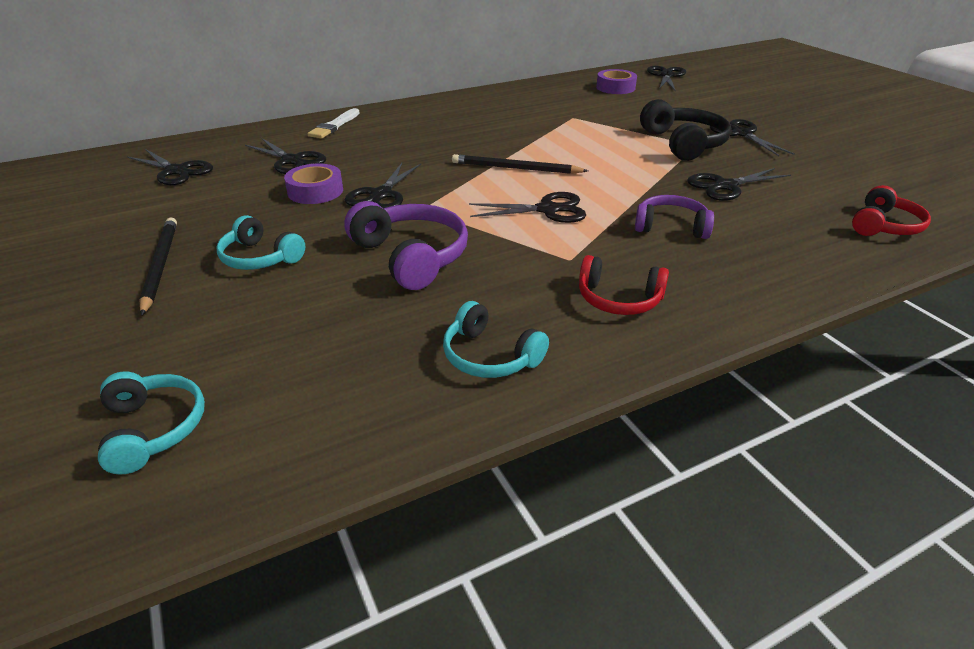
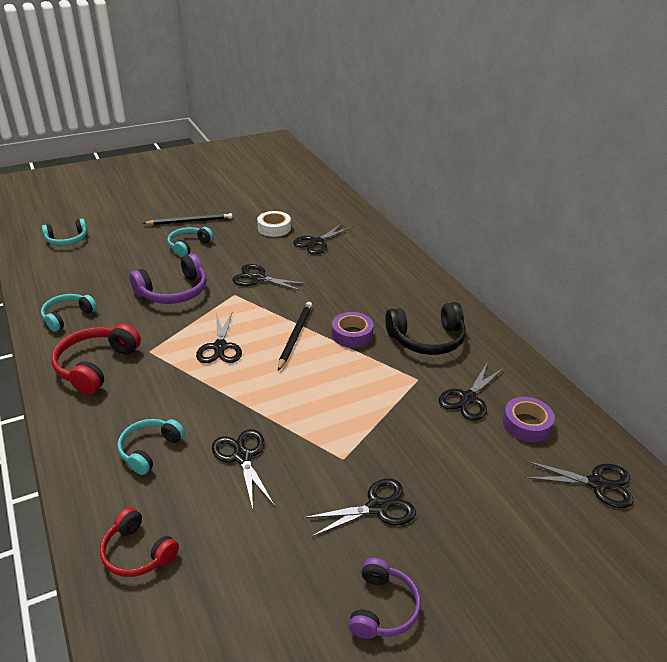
camera: 90 degrees right, 0 degrees up
black scissors [127,149,213,185] -> black scissors moved to [439,362,504,421]
purple tape [284,164,343,204] -> purple tape moved to [332,312,373,348]
white brush [308,108,360,139] -> none
red headphones [579,255,669,315] -> red headphones [51,323,141,395], size x1.52
purple headphones [635,195,714,239] -> purple headphones moved to [349,558,421,639]
black headphones [640,99,732,161] -> black headphones moved to [385,302,466,355]
none -> turquoise headphones [117,419,185,475]
none -> white tape [257,211,291,237]

